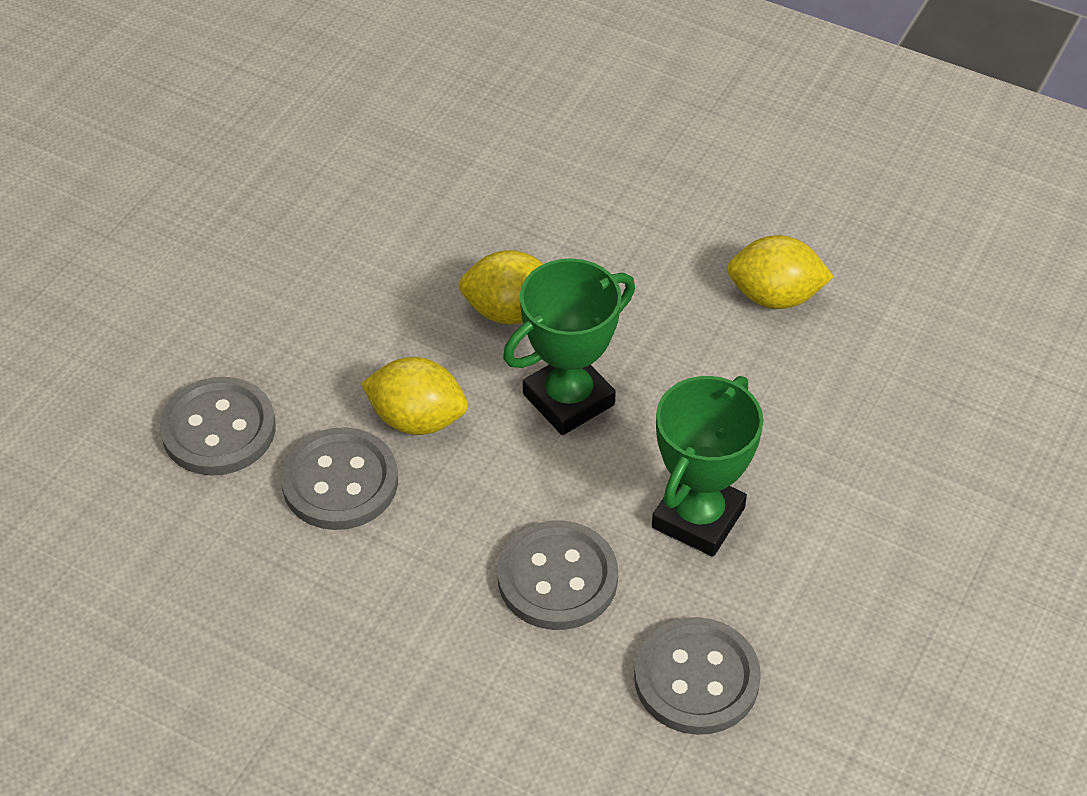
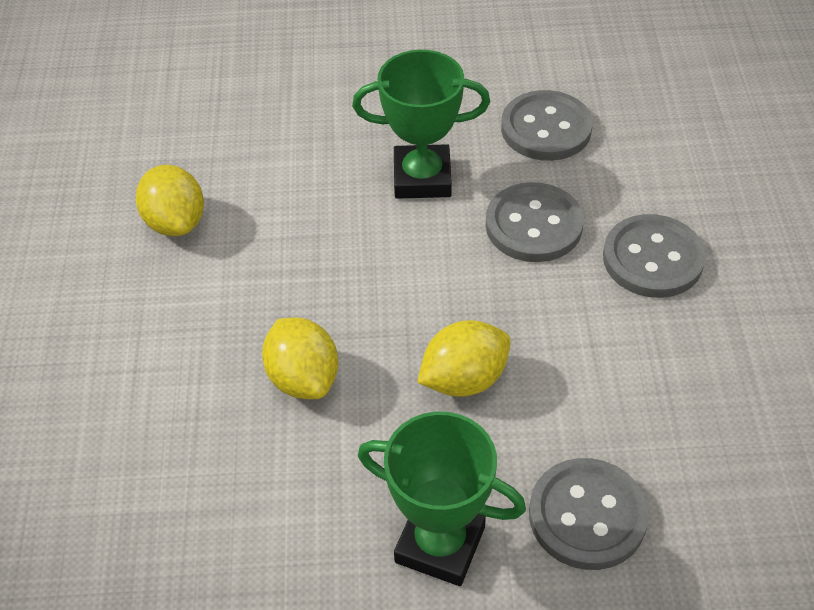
camera: 120 degrees left, 0 degrees up
grey button [281,427,398,530] -> grey button moved to [603,214,706,298]
yellow lemon [361,357,468,435] -> yellow lemon turned 75 degrees clockwise [417,320,511,397]
green trophy [503,258,635,435] -> green trophy moved to [358,411,526,586]

